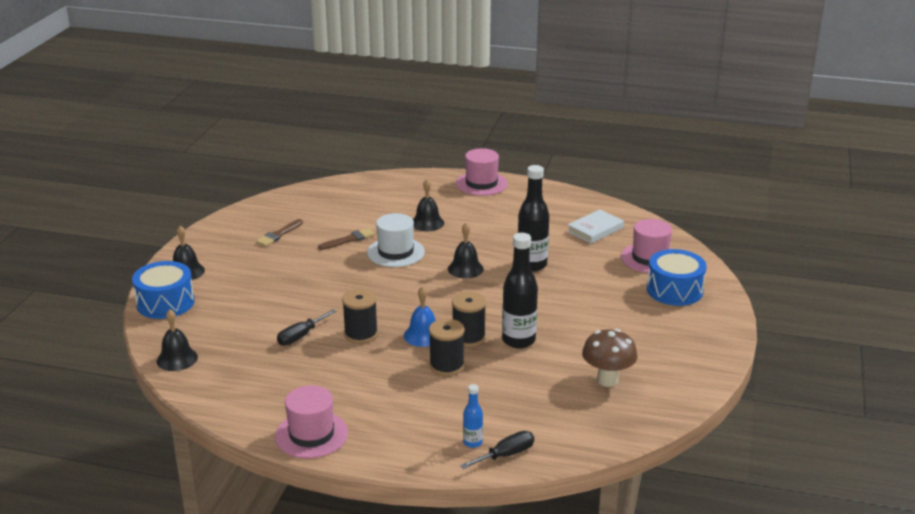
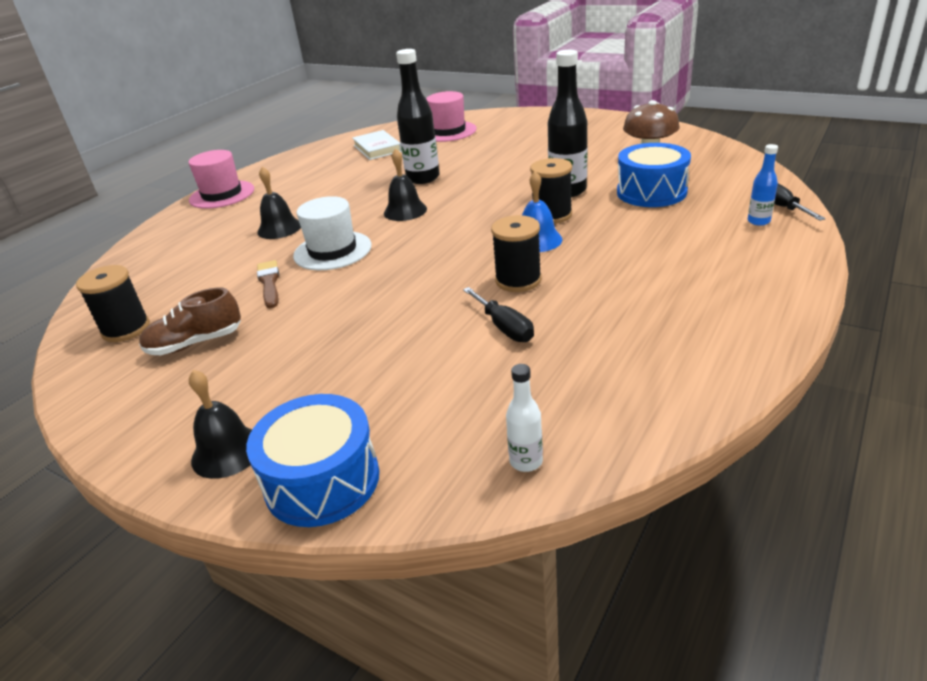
camera: 70 degrees left, 5 degrees up
black bell [157,309,198,371] -> white bottle [506,364,543,472]
brown brush [256,219,303,247] -> brown shoe [139,288,241,355]
pink hat [275,385,348,458] -> none
black spool [429,319,465,376] -> black spool moved to [76,265,150,342]
blue drum [647,249,707,306] -> blue drum moved to [617,143,691,207]

